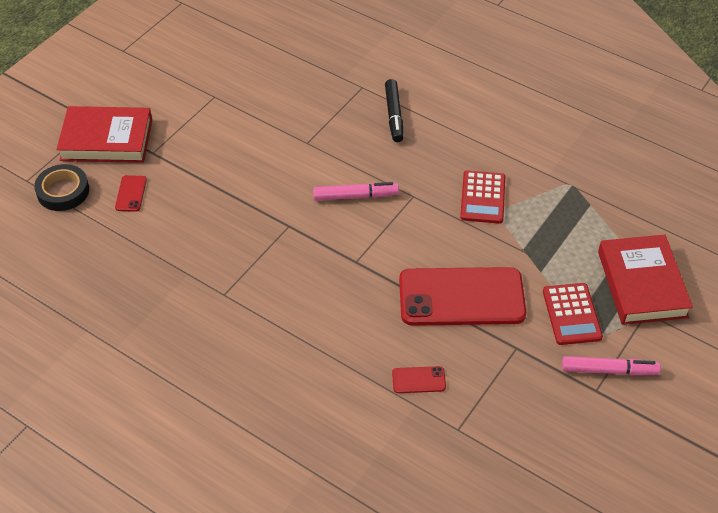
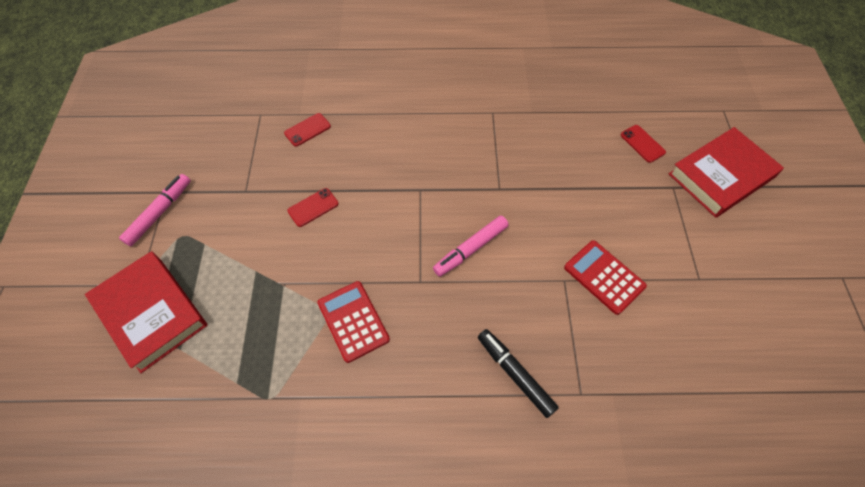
camera: 145 degrees right, 10 degrees up
black tape [34,164,89,211] -> none
red phone [399,267,526,326] -> red phone [288,188,339,227], size x0.40
red calculator [543,283,603,345] -> red calculator moved to [564,240,647,315]
pink marker [562,356,661,375] -> pink marker turned 150 degrees clockwise [119,174,191,246]

